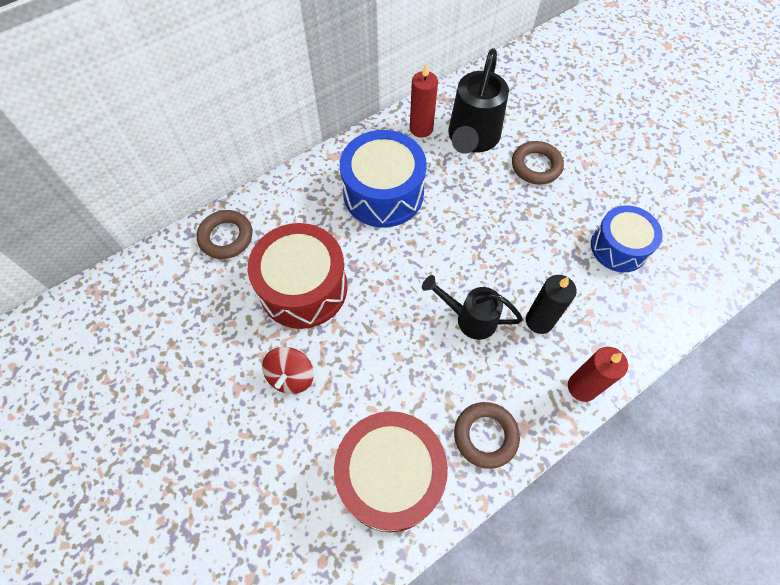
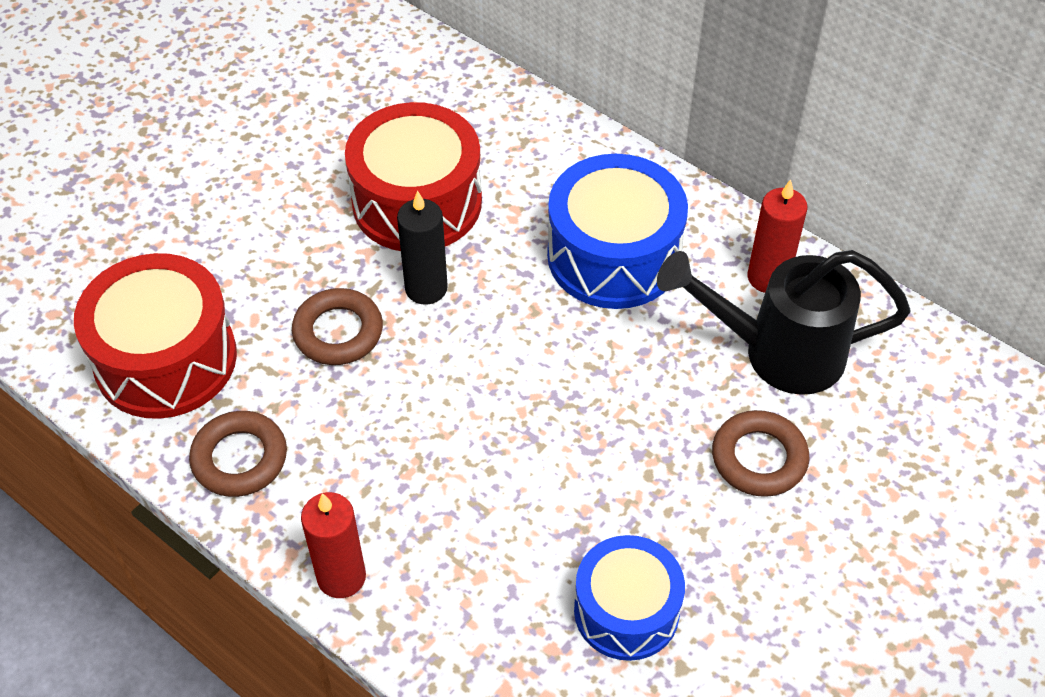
camera: 75 degrees right, 10 degrees down
brown ring [197,210,252,259] -> brown ring moved to [292,288,383,365]
red spinning top [262,347,314,394] -> none
black watering can [422,275,523,340] -> none
black candle [526,275,577,334] -> black candle moved to [397,191,448,305]

